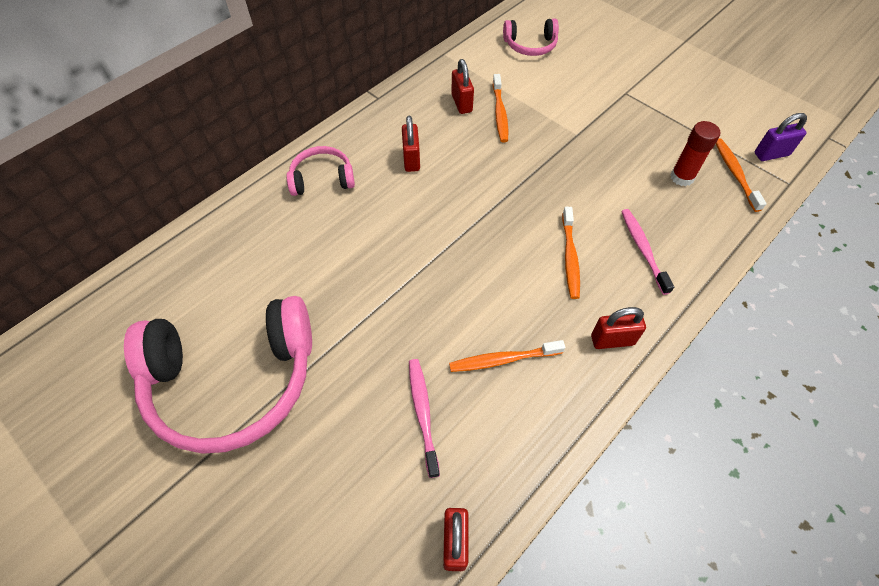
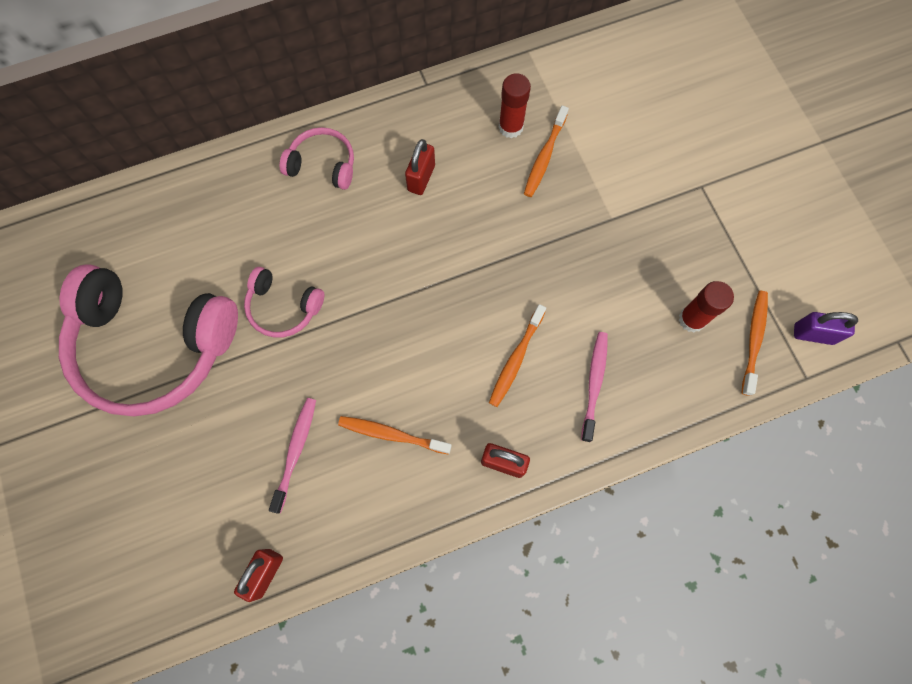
camera: 25 degrees right, 15 degrees up
red padlock [451,59,474,114] -> red glue stick [499,73,531,138]
pink headphones [503,18,559,56] -> pink headphones moved to [244,267,324,338]

